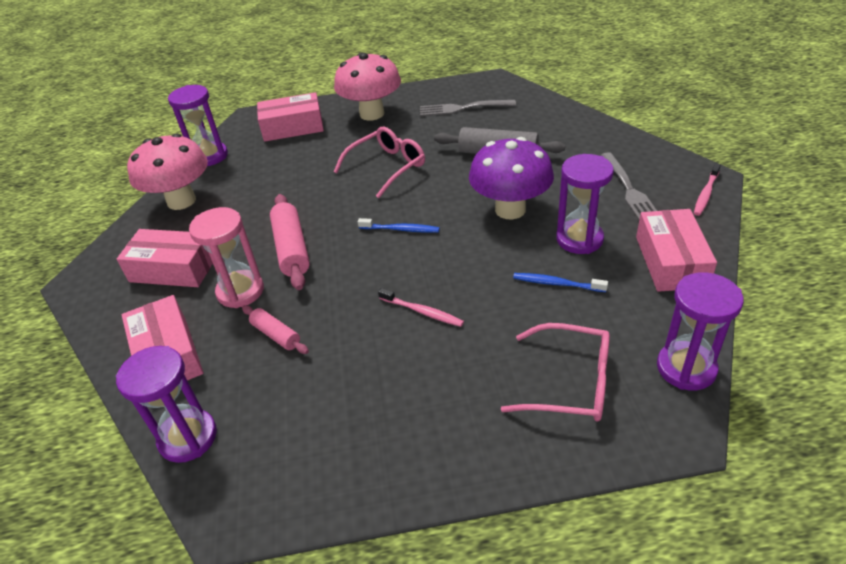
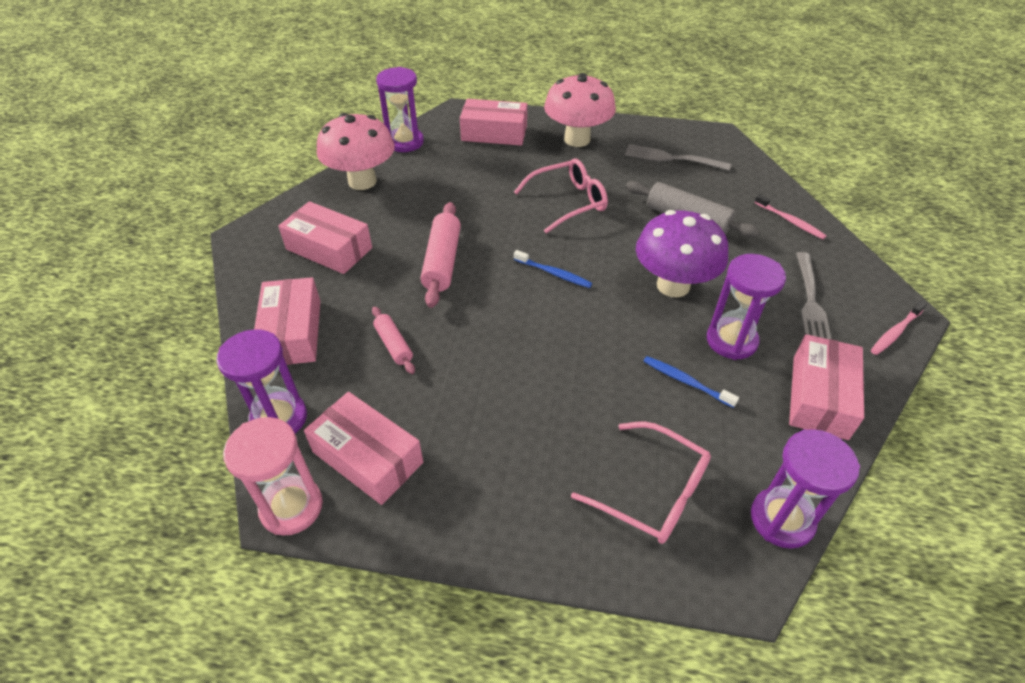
camera: 15 degrees right, 5 degrees up
pink hourglass [189,207,264,308] -> pink hourglass moved to [223,417,323,536]
pink toothbrush [378,288,464,327] -> pink toothbrush moved to [754,194,827,239]
none -> pink box [304,392,423,505]

